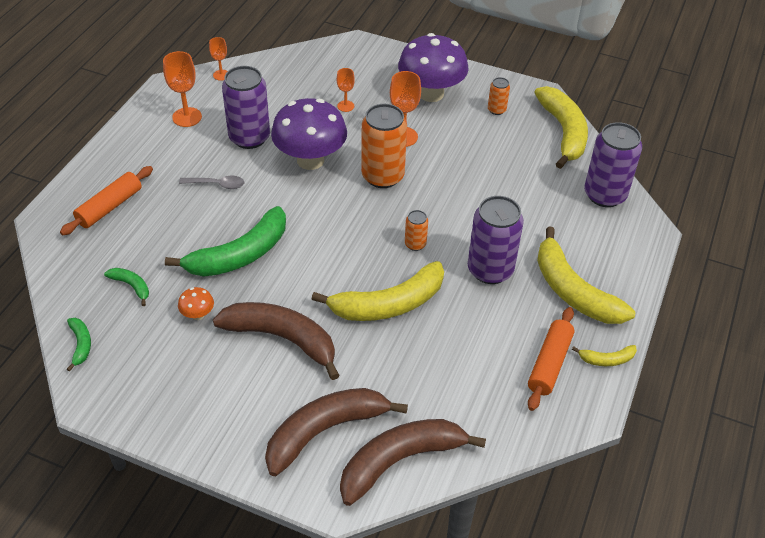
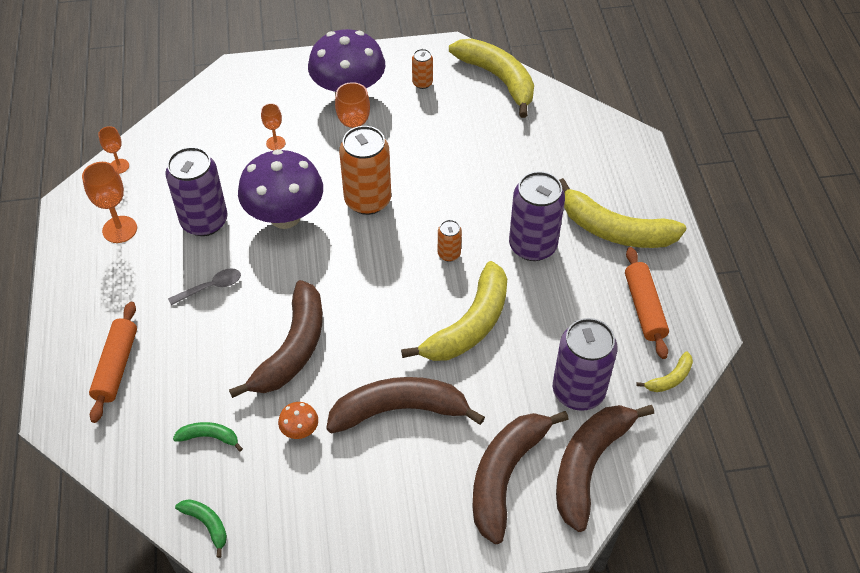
camera: 30 degrees left, 5 degrees up
green banana [165,206,286,277] -> brown banana [229,280,323,398]
yellow banana [572,345,637,366] -> yellow banana moved to [636,352,693,392]
purple can [584,122,642,207] -> purple can moved to [553,318,618,411]

